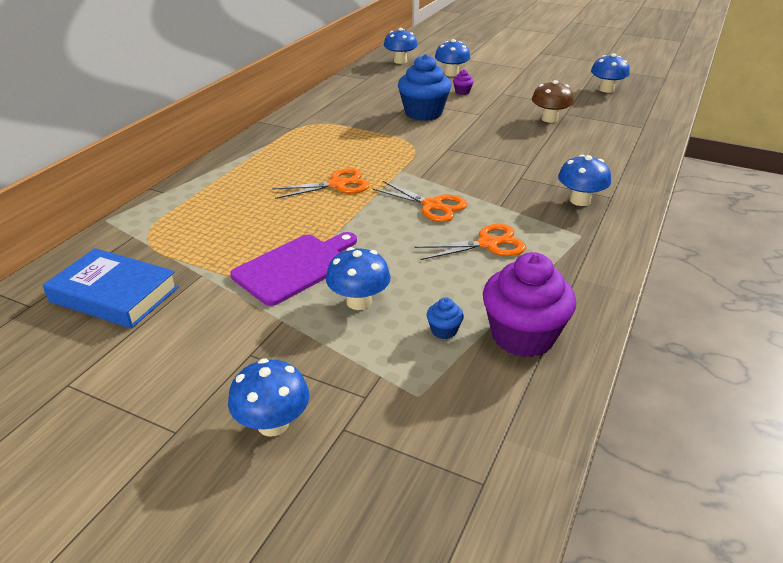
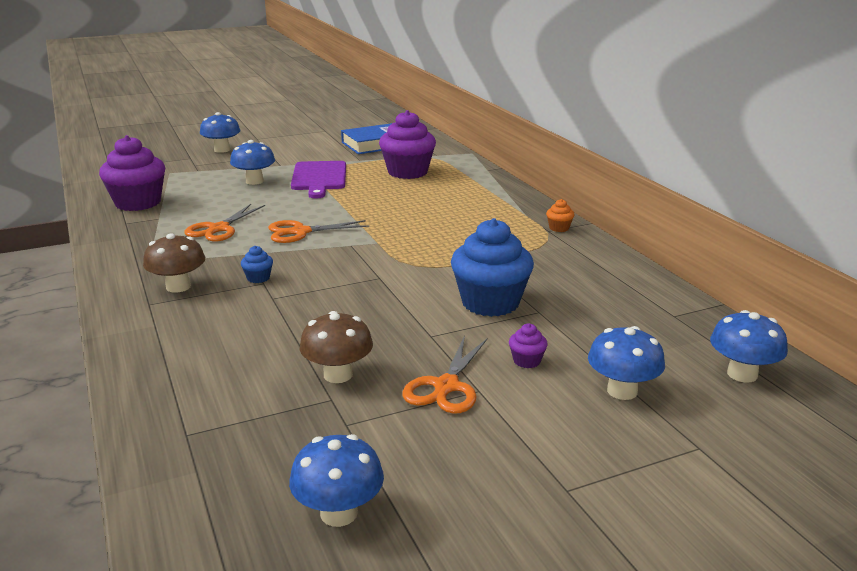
camera: 130 degrees right, 10 degrees down
orange scissors [272,168,369,199] -> orange scissors moved to [402,336,487,414]
blue cupcake [427,298,464,339] -> blue cupcake moved to [241,246,273,283]
blue mushroom [558,155,611,206] -> brown mushroom [143,233,205,293]
none -> purple cupcake [379,110,436,179]
none -> orange cupcake [546,199,574,232]

